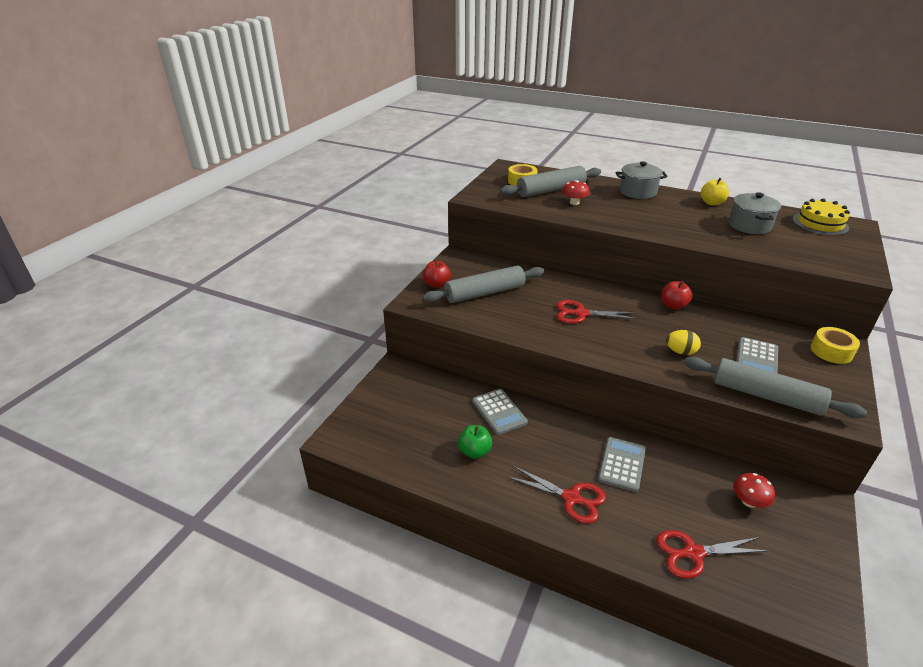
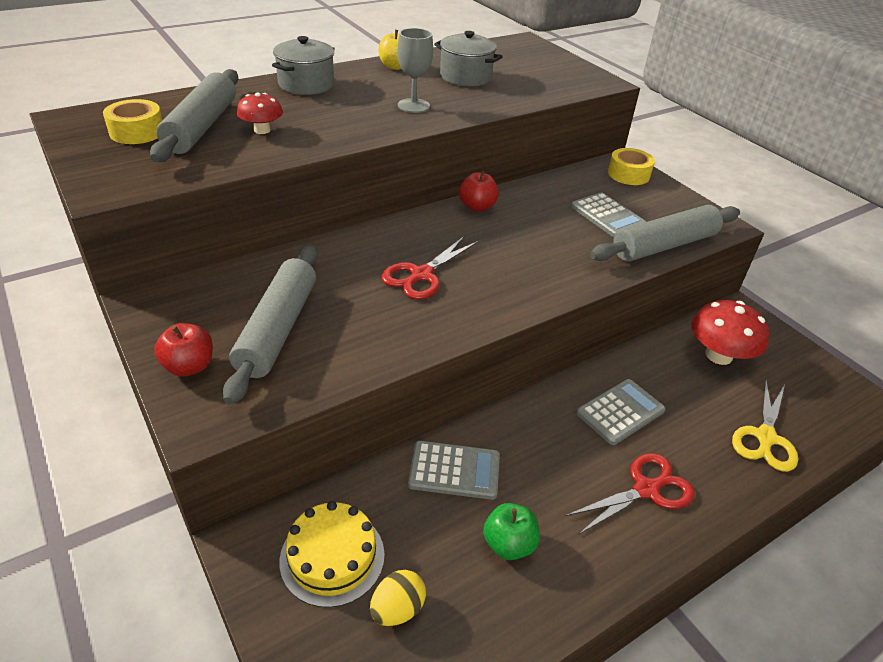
camera: 60 degrees left, 5 degrees up
grey calculator [598,437,646,492] -> grey calculator turned 90 degrees clockwise [576,379,665,445]
red scissors [656,530,768,579] -> yellow scissors [732,379,798,472]
yellow egg [666,330,701,355] -> yellow egg moved to [370,570,426,626]
red mushroom [733,473,775,508] -> red mushroom [691,300,769,365], size x1.69
yellow cake [793,198,850,236] -> yellow cake moved to [280,501,385,608]
none -> grey goblet [397,28,433,113]

